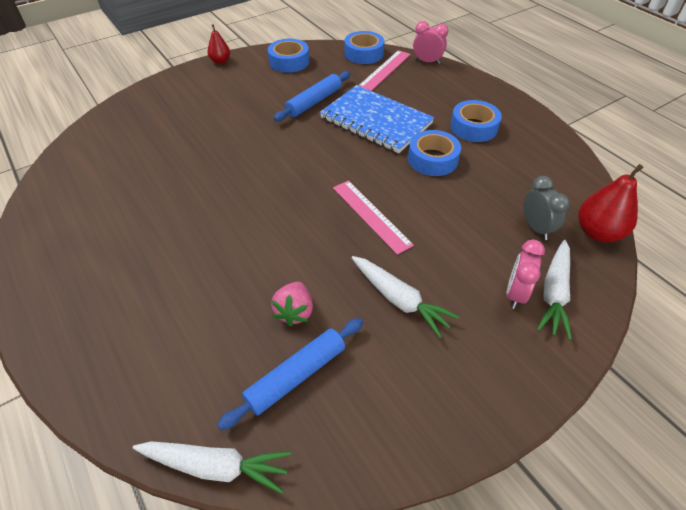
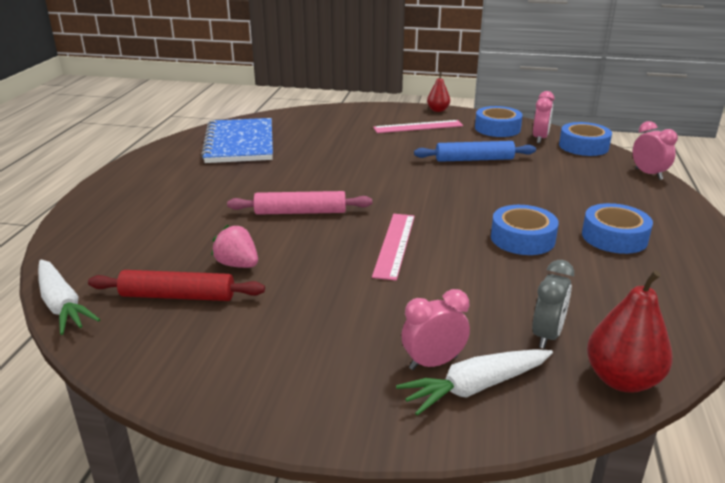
camera: 45 degrees right, 20 degrees down
blue rolling pin [217,318,363,430] -> red rolling pin [88,270,265,301]
pink strawberry [271,282,313,327] -> pink strawberry turned 75 degrees clockwise [211,225,258,268]
blue notebook [320,85,434,153] -> blue notebook moved to [201,118,273,163]
white carrot [351,256,459,338] -> none
pink ruler [358,50,411,91] -> pink ruler moved to [373,120,463,133]
none -> pink rolling pin [227,191,372,215]
none -> pink clock [533,91,555,143]

